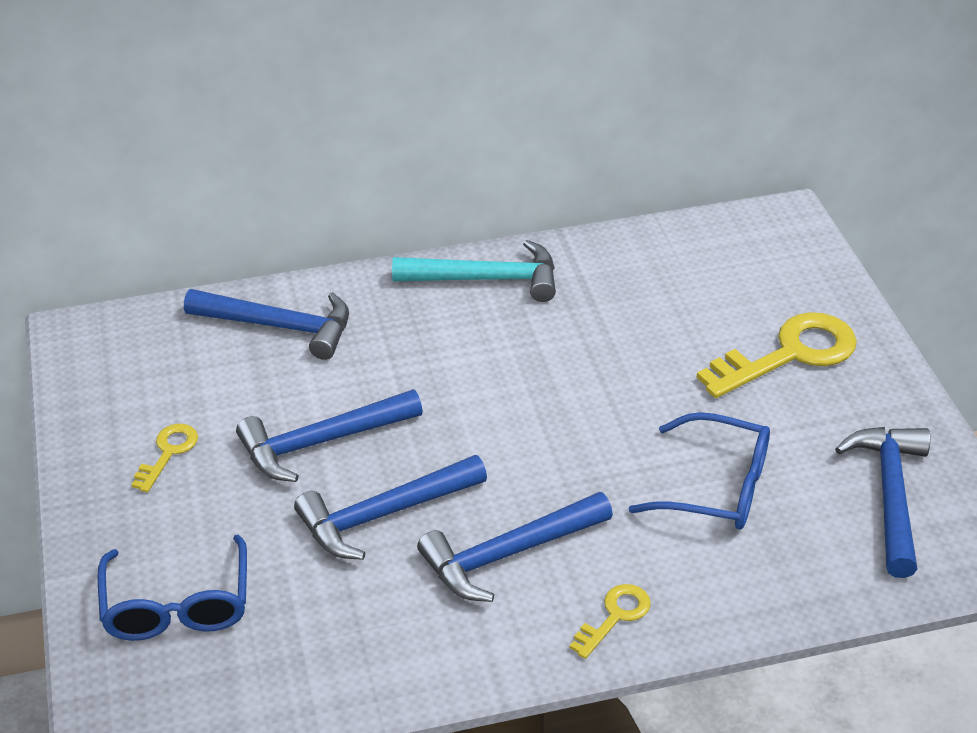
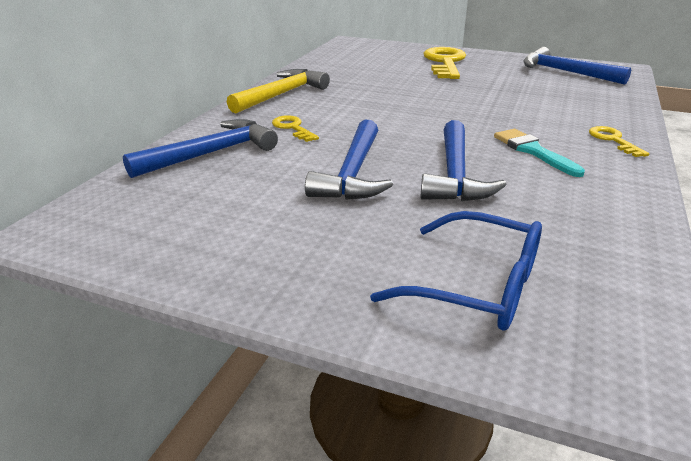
camera: 55 degrees left, 10 degrees down
yellow key [131,424,198,492] -> yellow key moved to [272,115,319,142]
turquoise hammer [392,240,556,302] -> yellow hammer [227,69,330,113]
blue hammer [417,492,613,602] -> turquoise brush [494,129,585,177]
blue glasses [628,412,770,530] -> none

